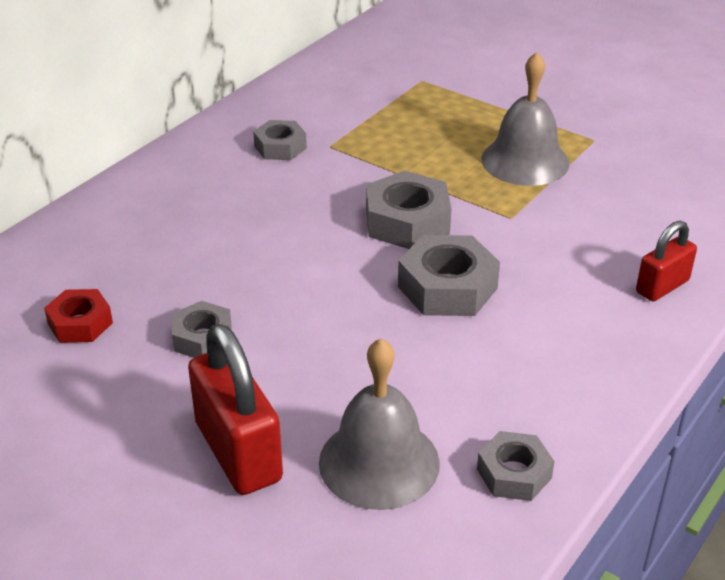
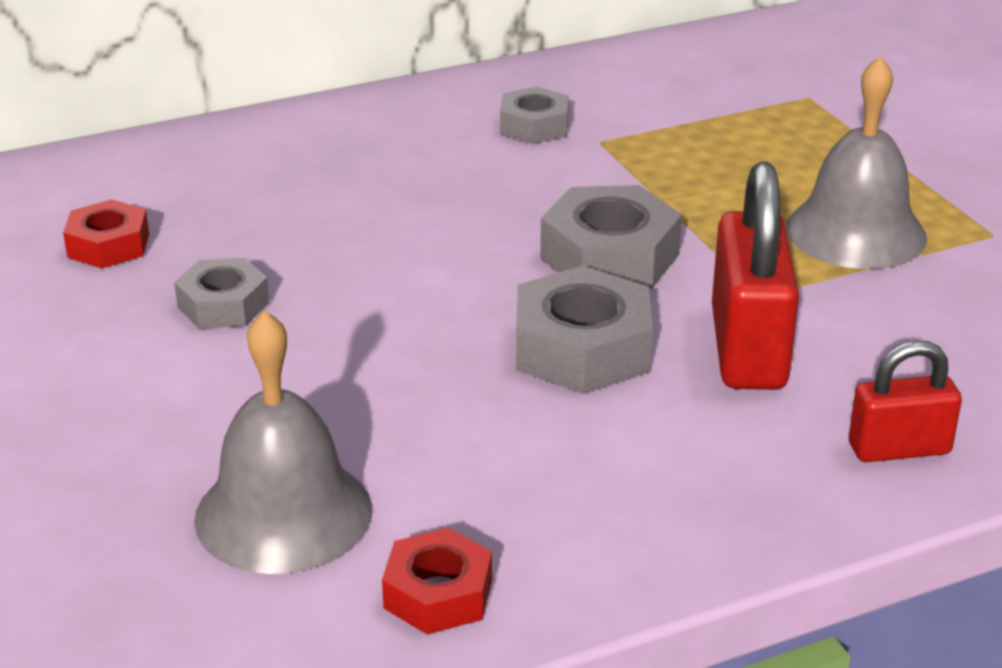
camera: 30 degrees right, 5 degrees down
red padlock [188,324,283,495] -> red padlock moved to [712,162,799,390]
grey nut [477,431,555,501] -> red nut [382,528,492,634]

